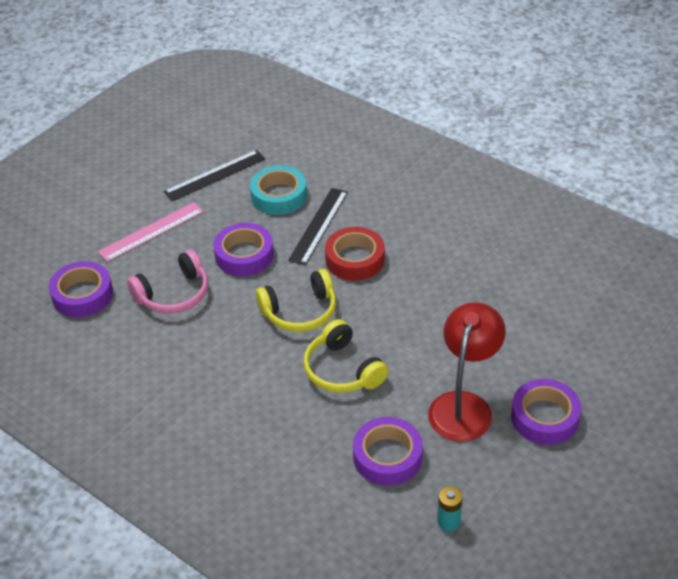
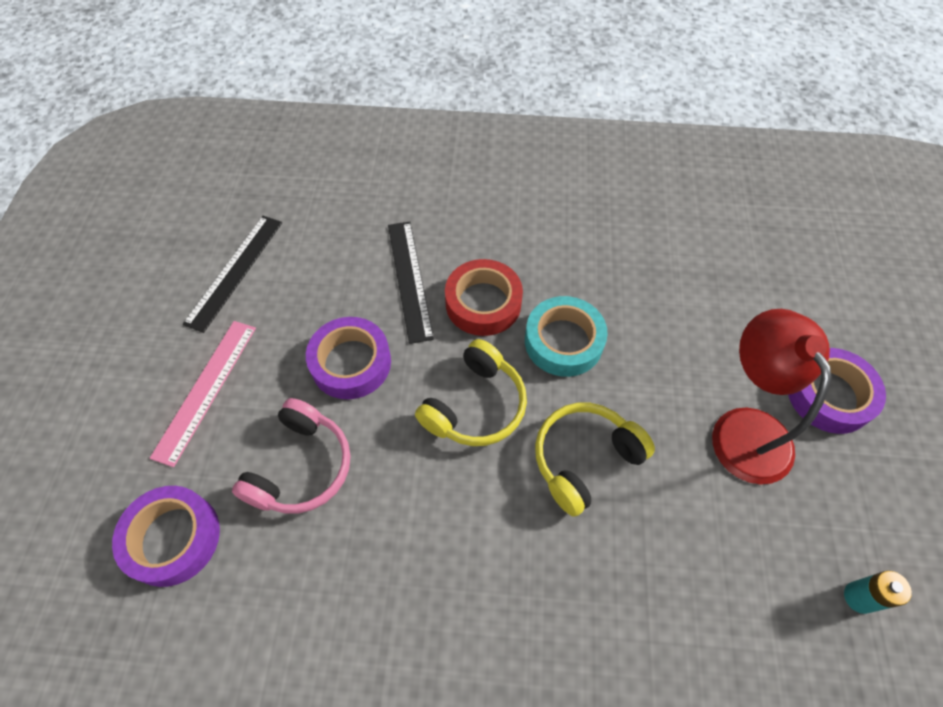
camera: 35 degrees left, 15 degrees up
turquoise tape [250,165,307,215] -> turquoise tape moved to [525,296,608,377]
yellow headphones [303,319,389,393] -> yellow headphones turned 120 degrees clockwise [535,403,655,517]
purple tape [353,417,423,486] -> none

